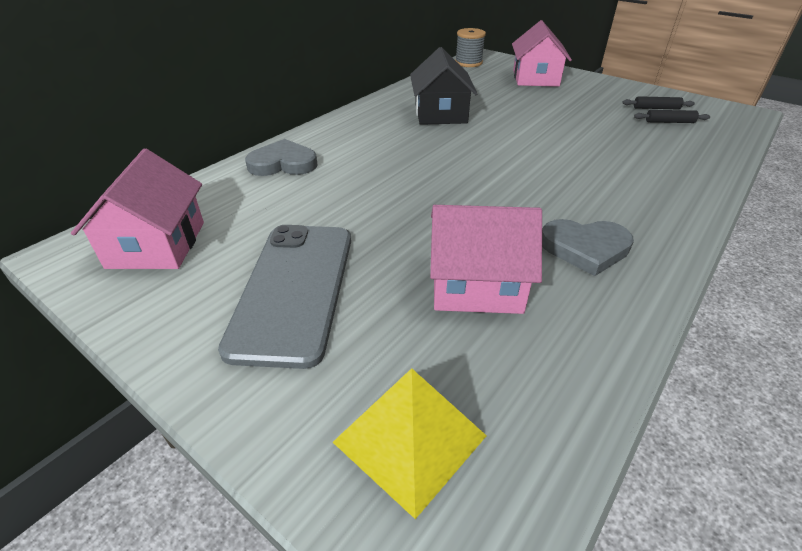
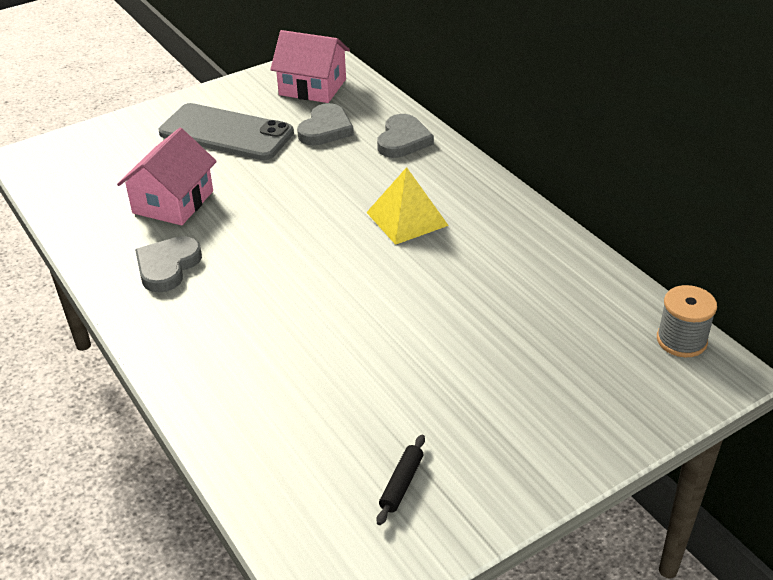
camera: 110 degrees right, 0 degrees up
yellow pyramid [333,368,487,519] -> yellow pyramid moved to [366,167,449,245]
black house [410,47,478,125] -> none
pink house [512,20,572,87] -> none
black rolling pin [634,110,710,123] -> none
none -> grey heart [297,103,354,145]

